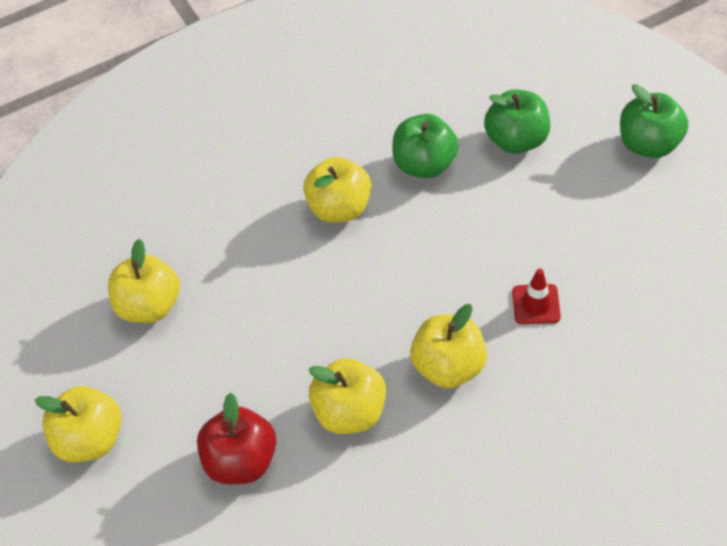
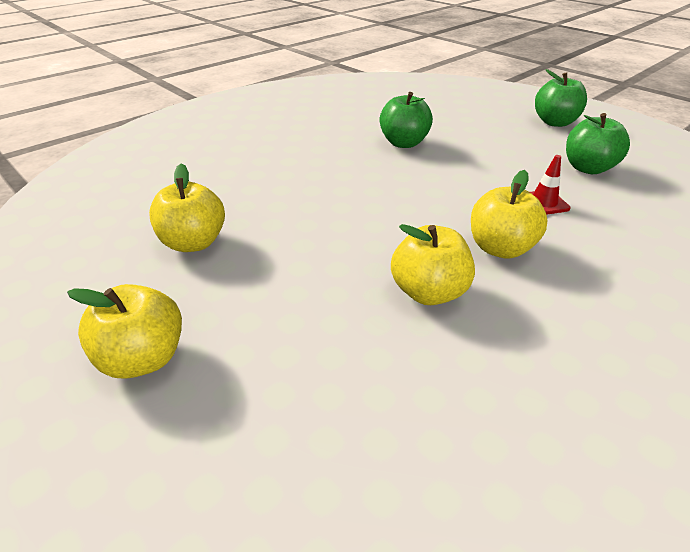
camera: 20 degrees left, 15 degrees down
red apple [197,393,277,484] -> none
yellow apple [303,157,371,223] -> none
green apple [484,89,550,154] -> green apple moved to [566,113,630,174]

